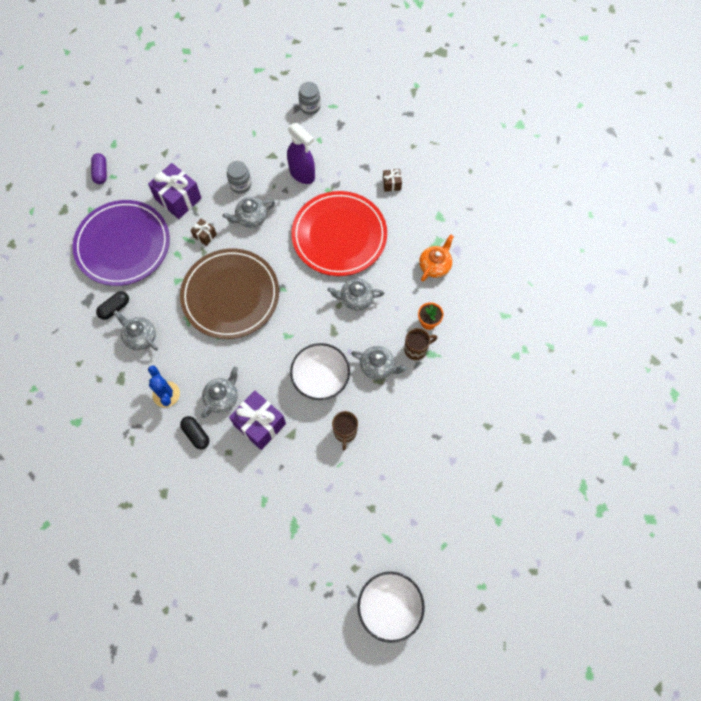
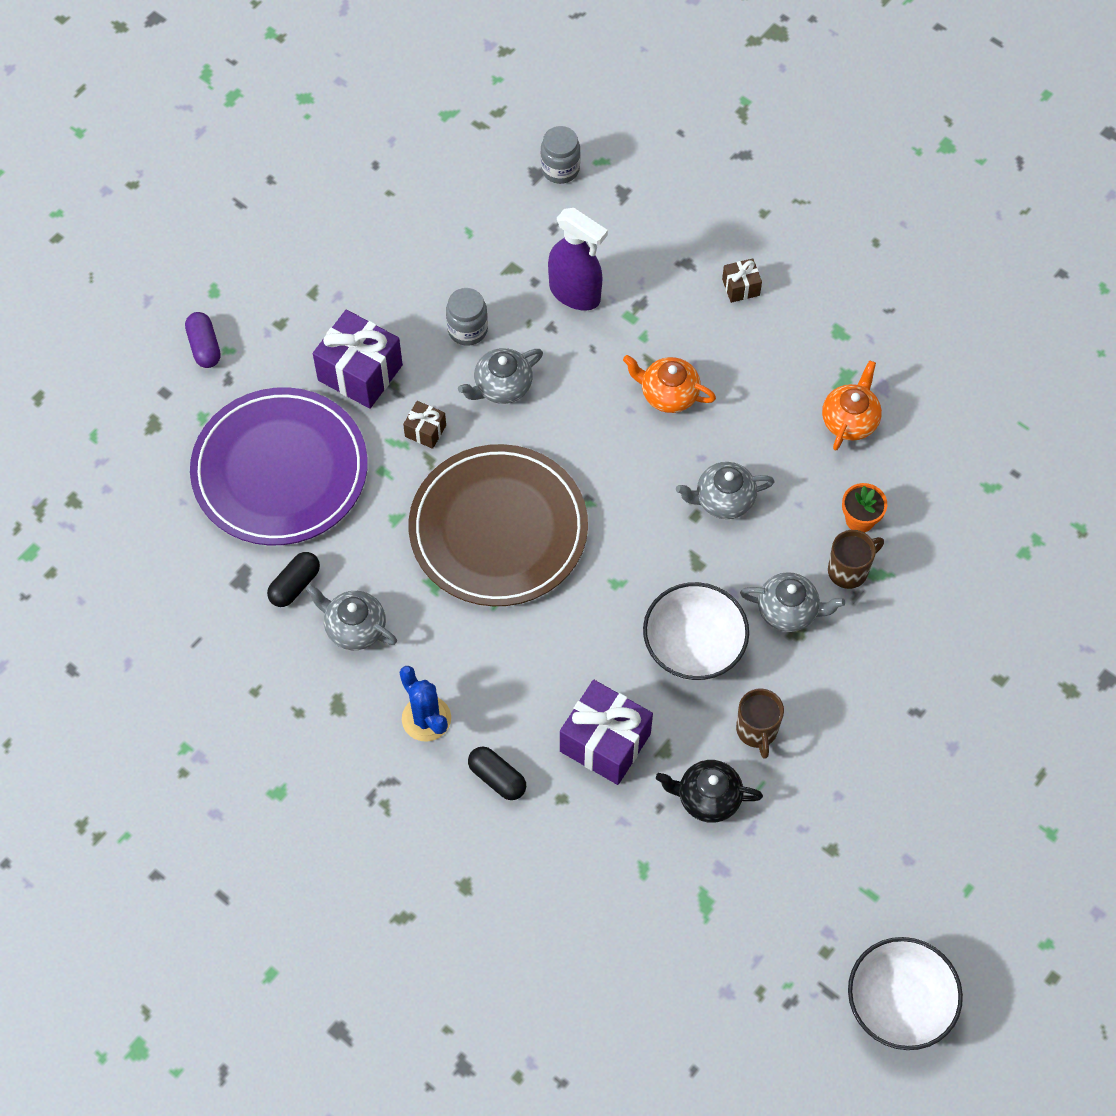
camera: 10 degrees left, 5 degrees down
grey teapot [201,367,238,418] -> none
red plate [292,191,387,276] -> orange teapot [623,355,716,413]
none -> black teapot [656,760,763,823]

